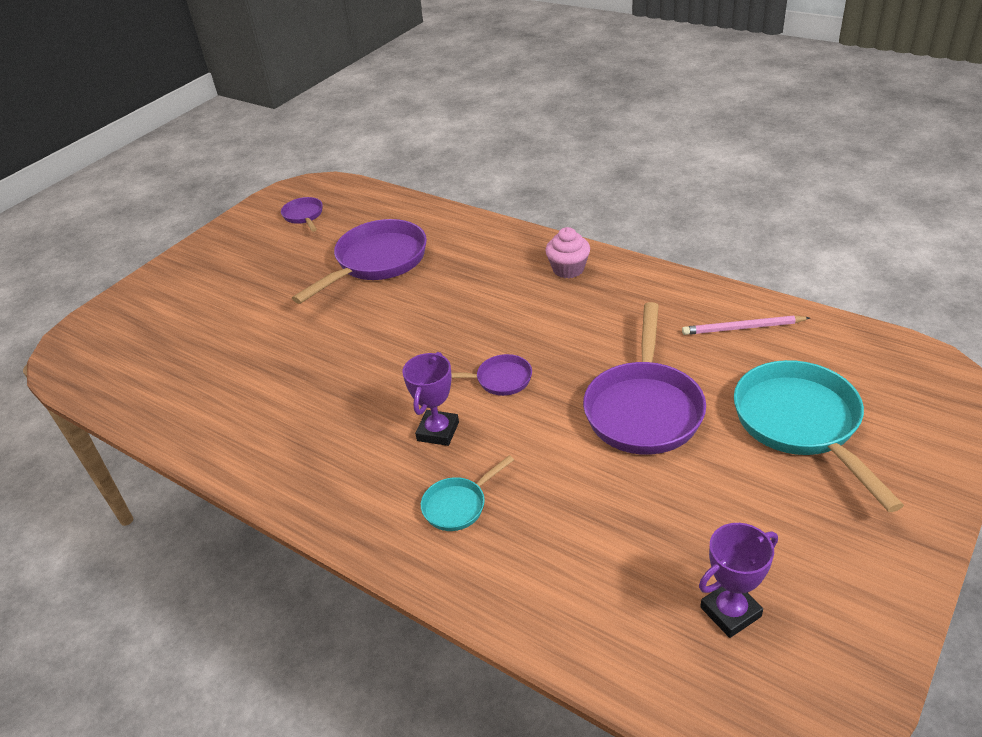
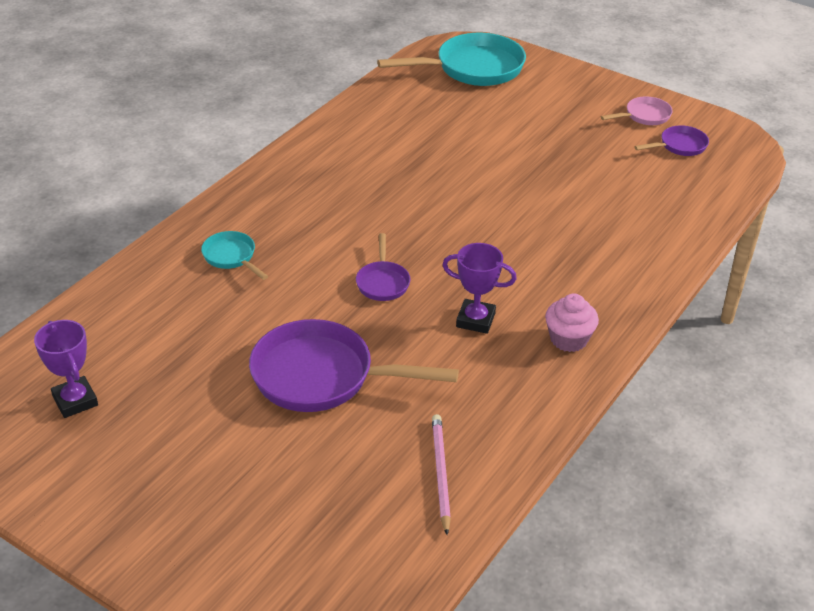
camera: 85 degrees right, 0 degrees up
purple pan [292,219,427,304] -> none
purple trophy [402,352,459,446] -> purple trophy moved to [443,243,517,334]
turquoise pan [734,360,904,512] -> turquoise pan moved to [377,33,526,86]
none -> pink pan [601,96,673,125]

